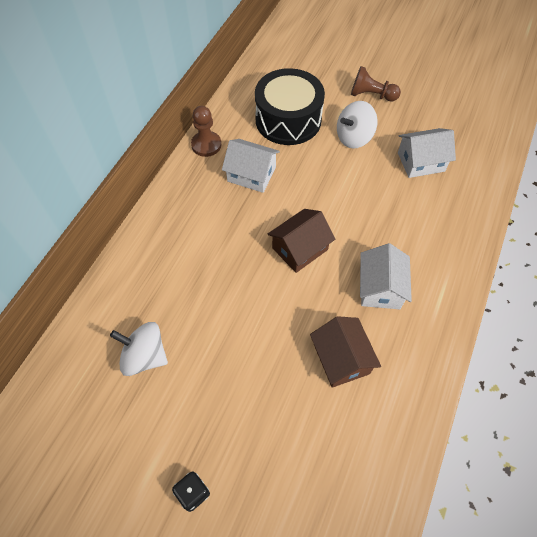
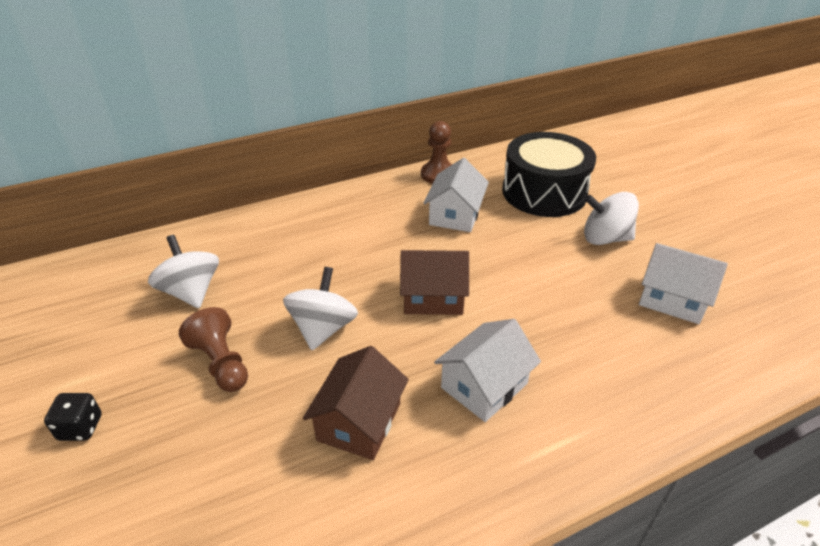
camera: 40 degrees right, 20 degrees down
white house [222,139,280,193] -> white house turned 45 degrees clockwise [423,158,489,232]
brown pawn [351,66,401,101] -> brown pawn moved to [179,307,248,392]
none -> white spinning top [283,267,358,350]

